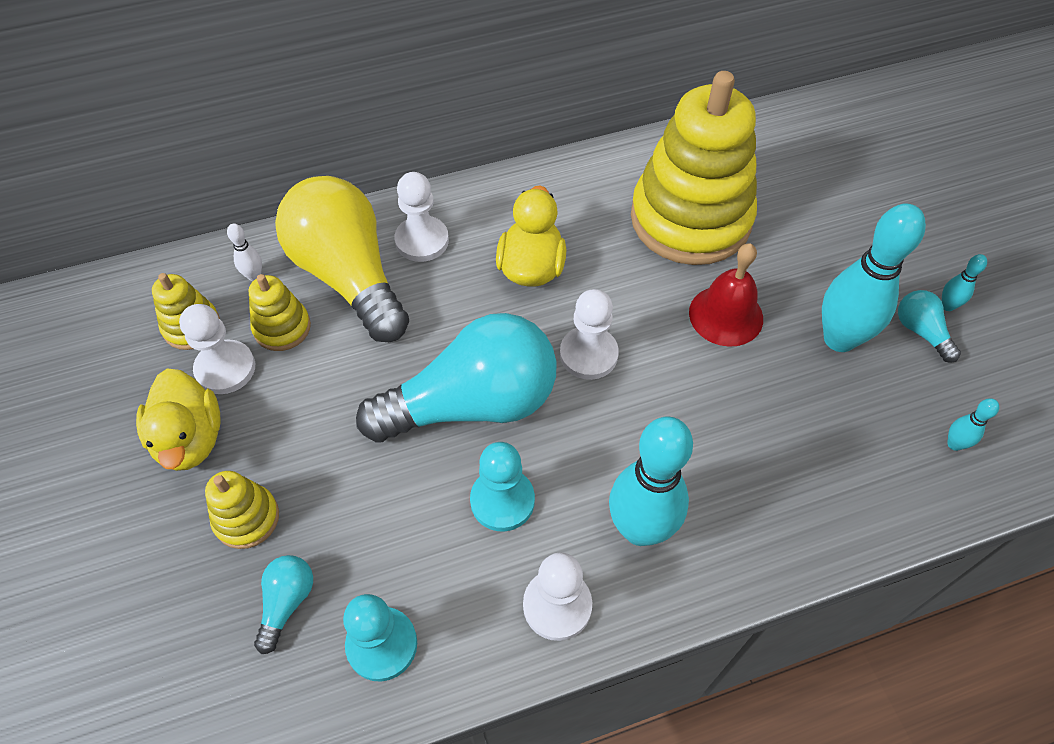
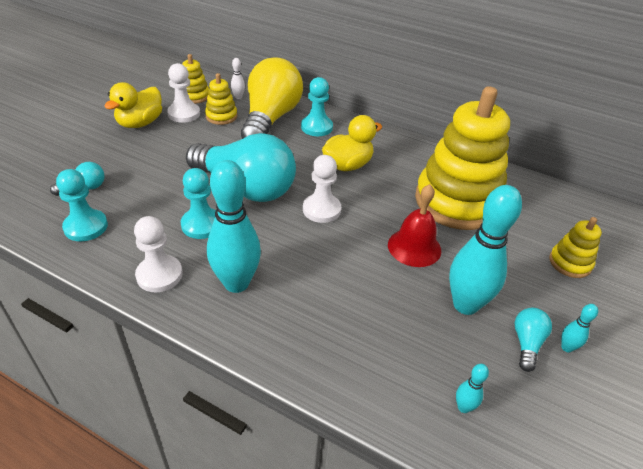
camera: 45 degrees right, 15 degrees down
yellow stacking toy [205,471,279,549] -> yellow stacking toy moved to [549,217,602,278]
white pawn [395,172,449,262] -> turquoise pawn [301,77,333,136]

